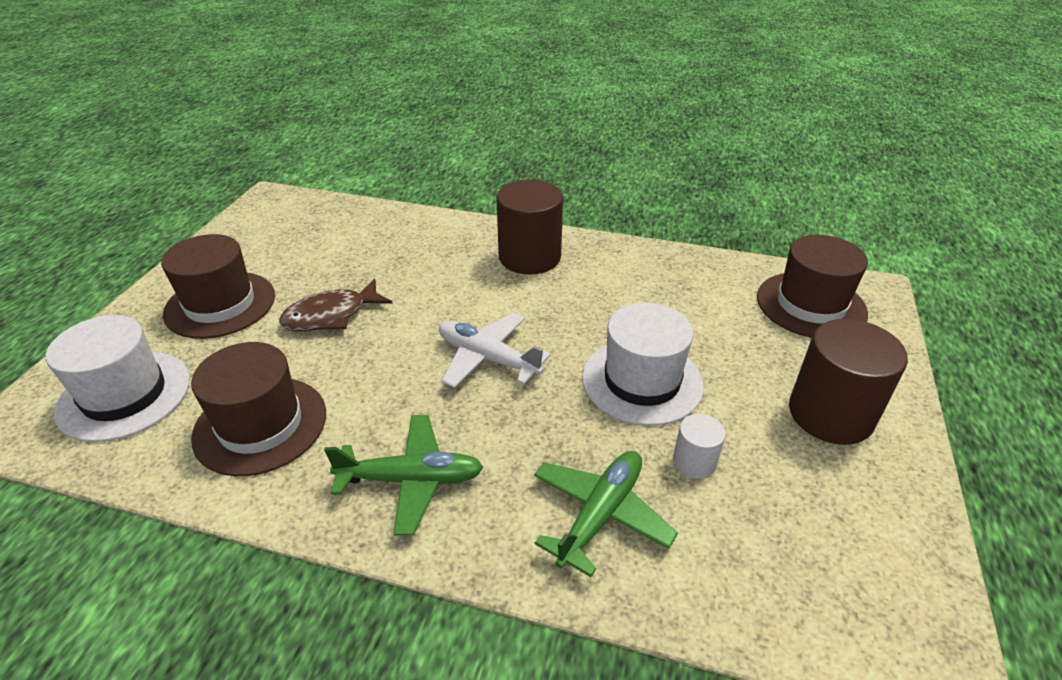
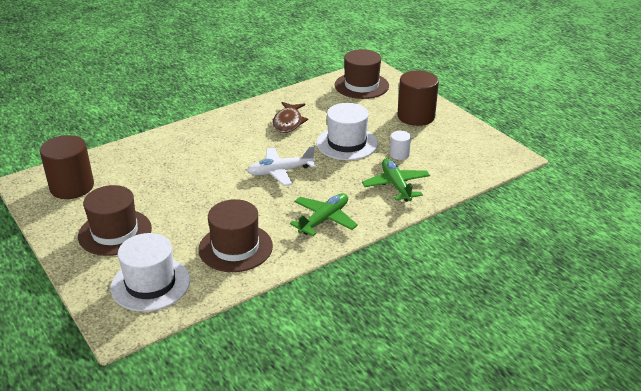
camera: 50 degrees left, 5 degrees down
brown fish [279,279,392,331] -> brown fish moved to [272,102,308,133]
brown cylinder [496,180,563,275] -> brown cylinder moved to [40,135,94,199]

